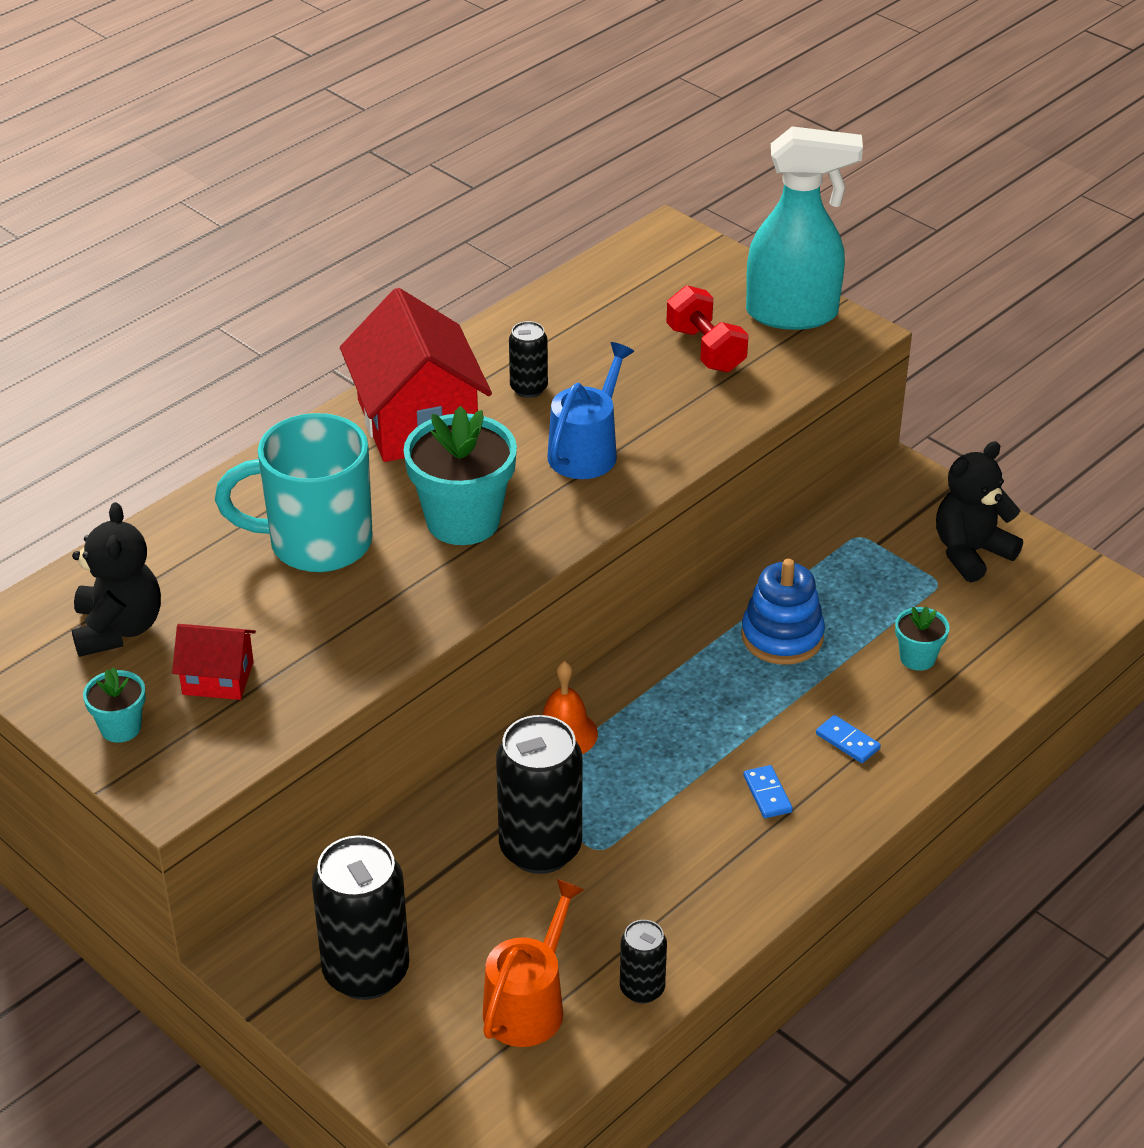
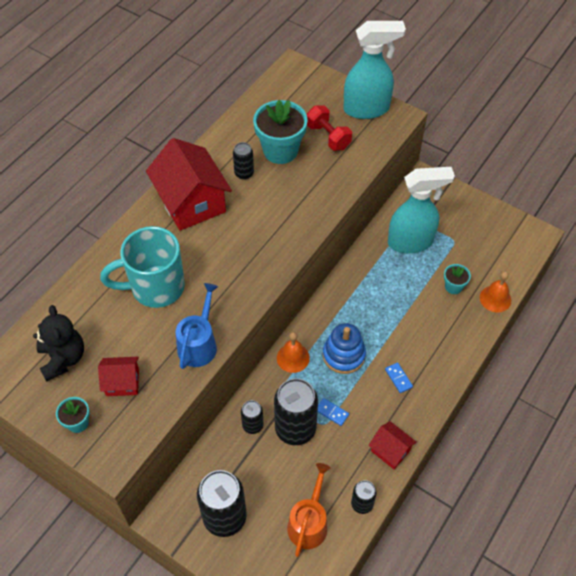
camera: 10 degrees left, 15 degrees up
turquoise flower pot [403,406,517,545] -> turquoise flower pot moved to [253,100,308,164]
blue watering can [547,342,634,479] -> blue watering can moved to [176,283,218,369]
blue stacking toy [741,559,825,665] -> blue stacking toy moved to [323,323,366,374]
blue domino [816,715,881,763] -> blue domino moved to [318,398,349,426]
black teddy bear [936,441,1023,582] -> none
none -> black can [241,400,264,434]
none -> red house [369,421,417,469]
none -> turquoise spray bottle [388,167,455,253]
none -> orange bell [480,271,512,312]

